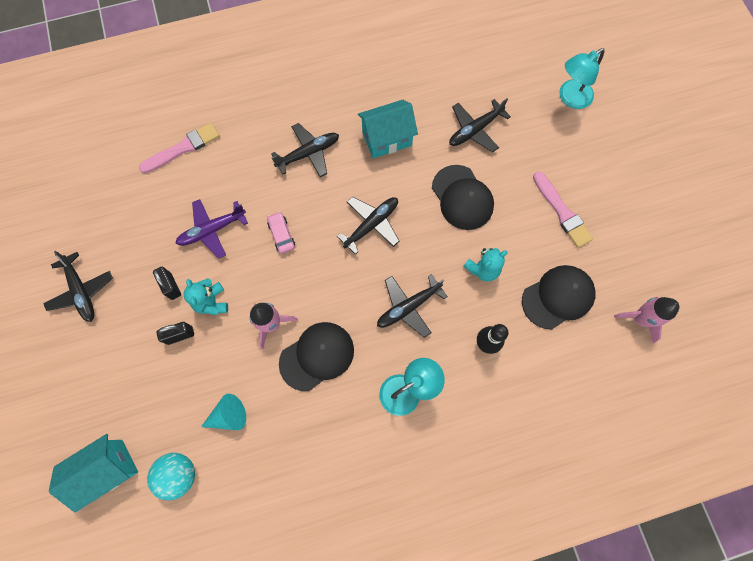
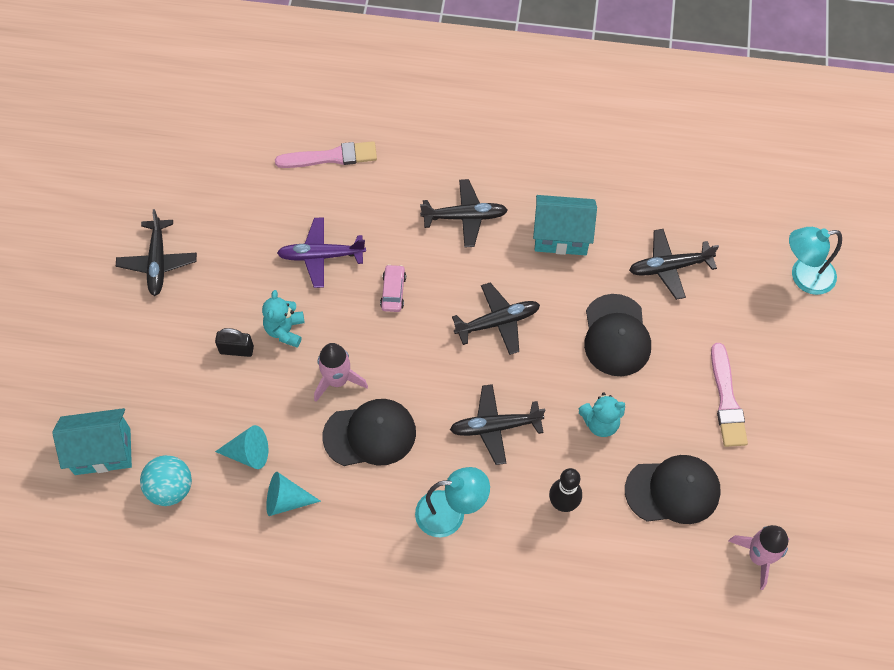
camera: 25 degrees right, 10 degrees down
black padlock [153,267,181,300] -> none
none -> turquoise cone [266,472,321,516]

